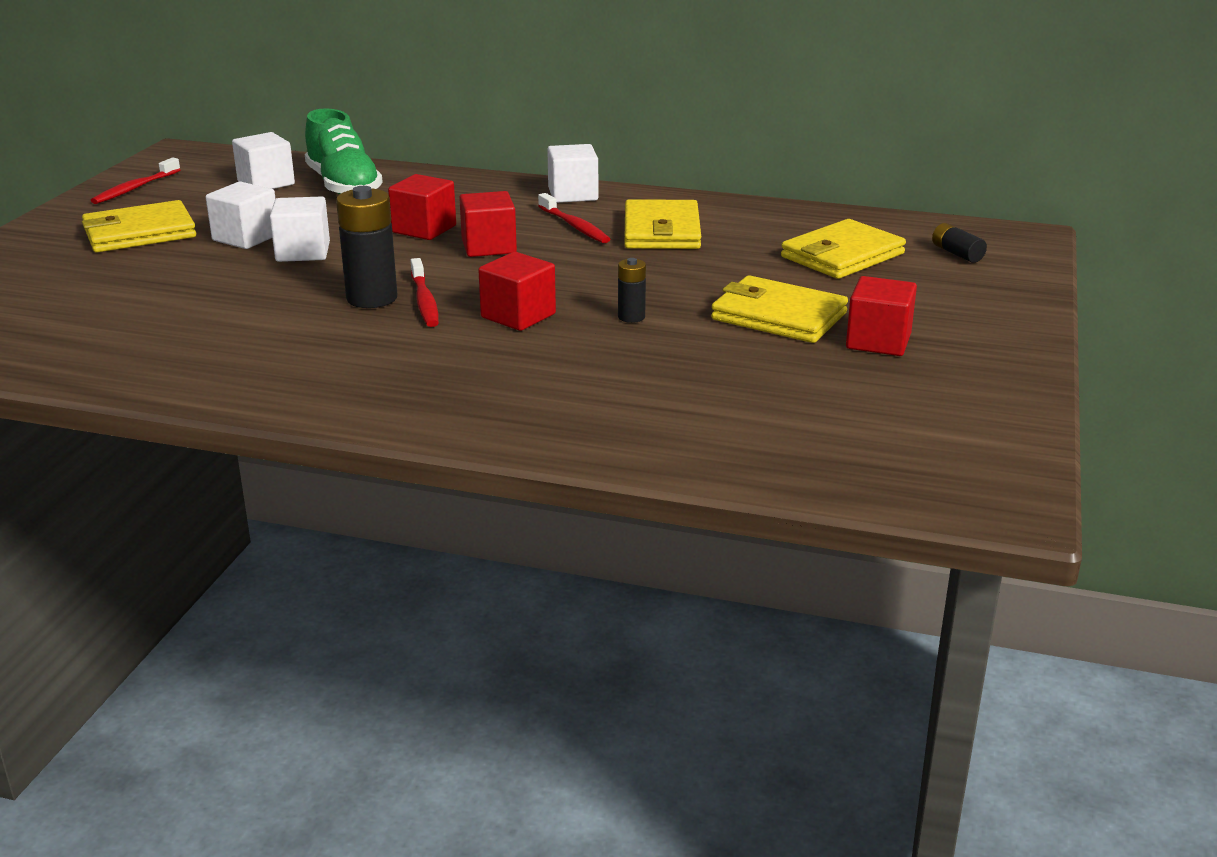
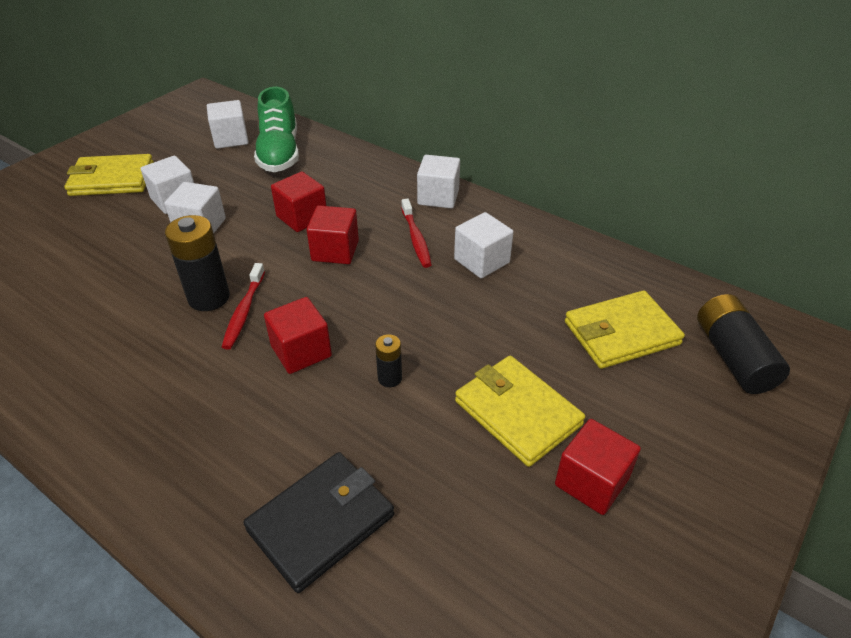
camera: 20 degrees right, 15 degrees up
red toothbrush [91,158,181,204] -> none
yellow wallet [625,199,701,249] -> white cube [454,212,513,278]
black battery [932,223,987,263] -> black battery [697,294,790,394], size x1.91
none -> black wallet [243,452,394,593]

